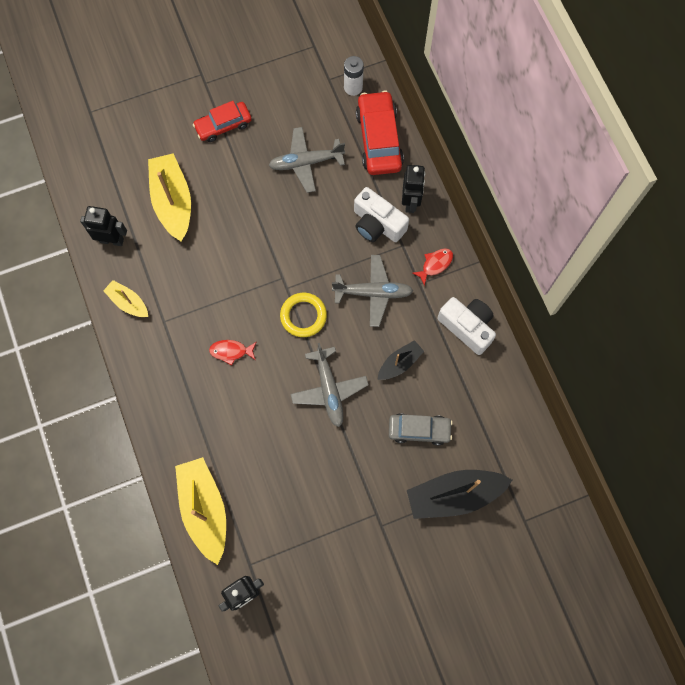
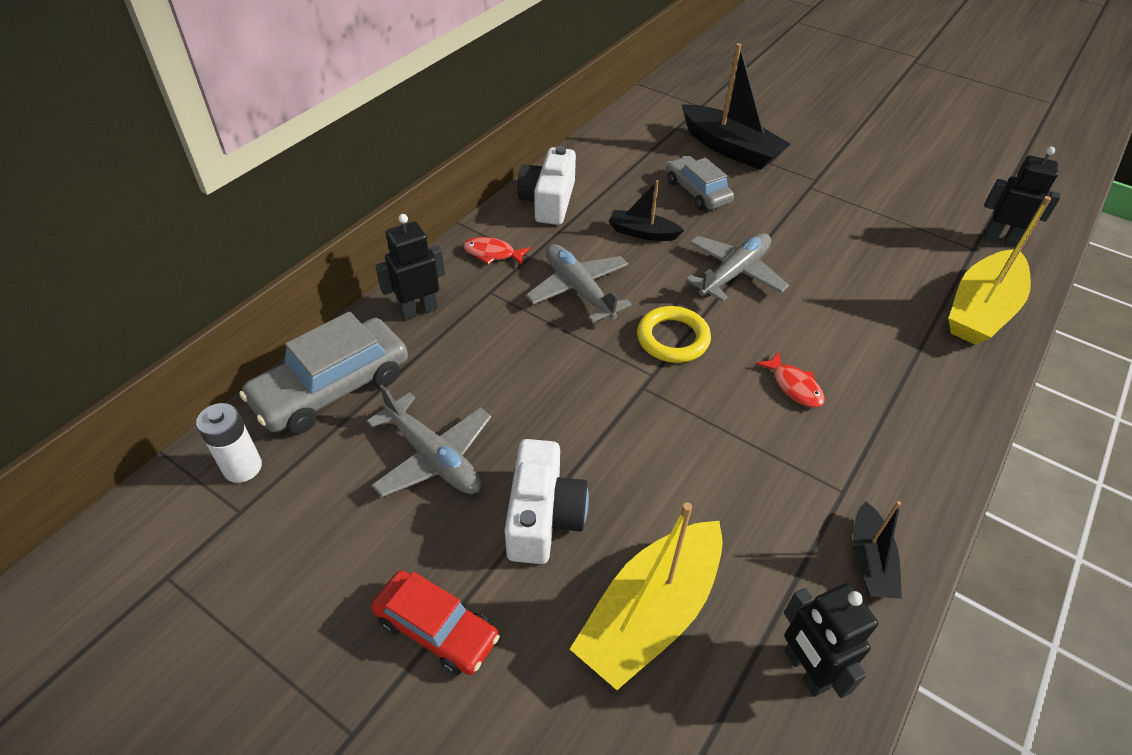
camera: 125 degrees left, 25 degrees down
yellow boat [103,280,148,317] -> black boat [853,501,902,599]
white camera [354,187,409,242] -> white camera moved to [505,439,589,564]
red car [356,90,404,175] -> grey car [239,311,408,434]

